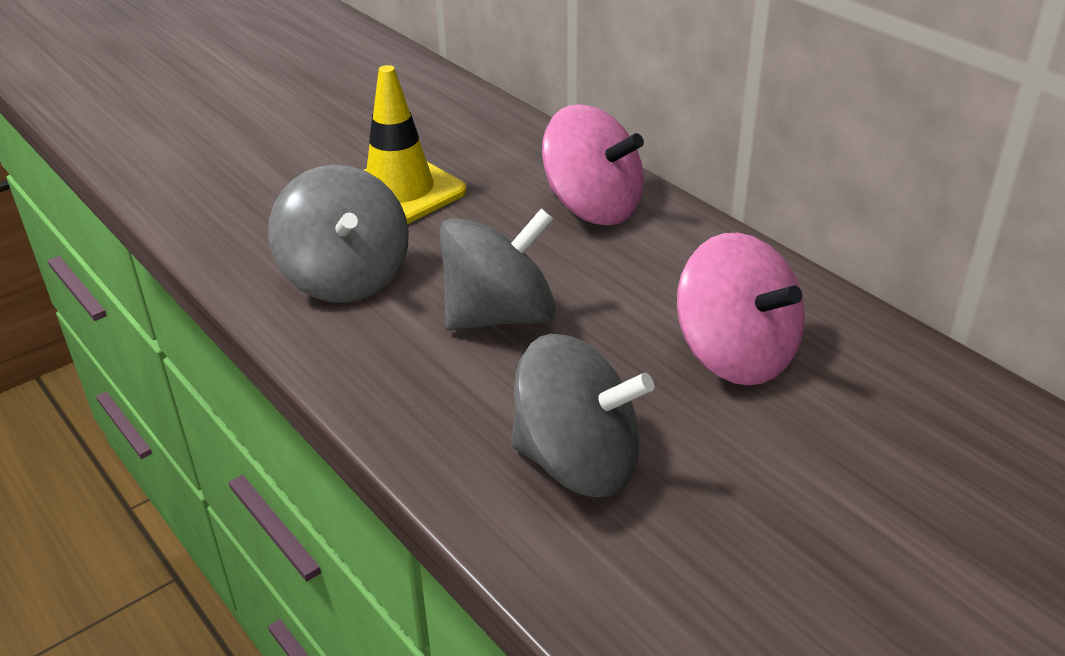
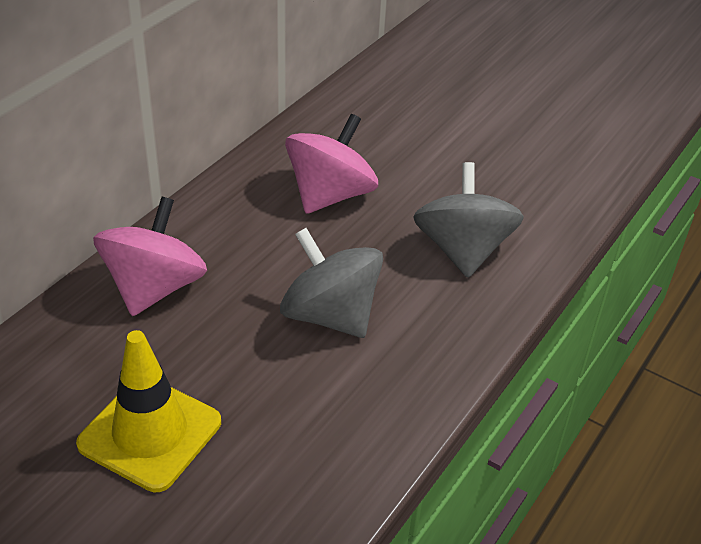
camera: 110 degrees left, 5 degrees up
grey spinning top [268,165,409,303] -> none

